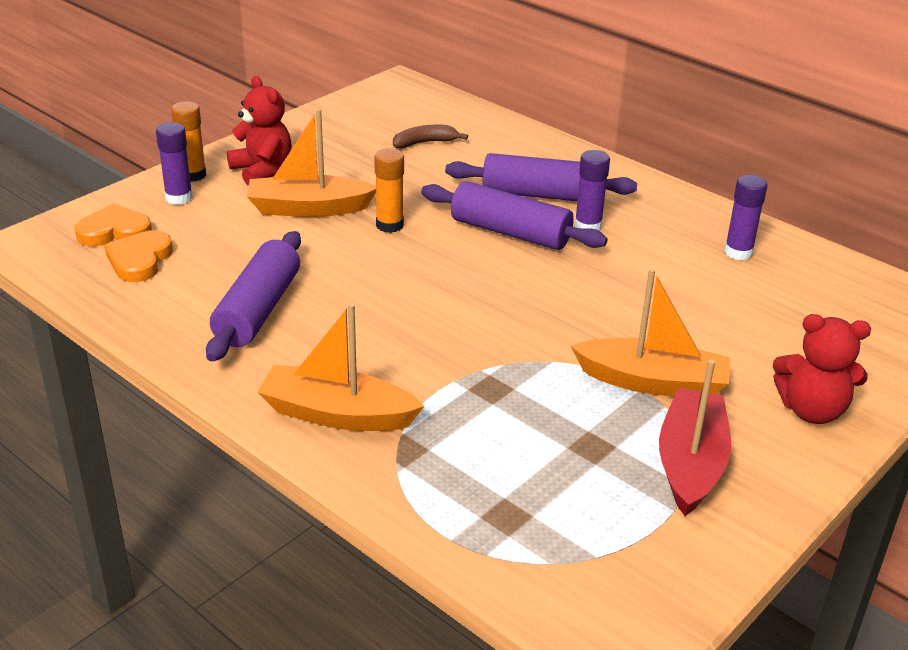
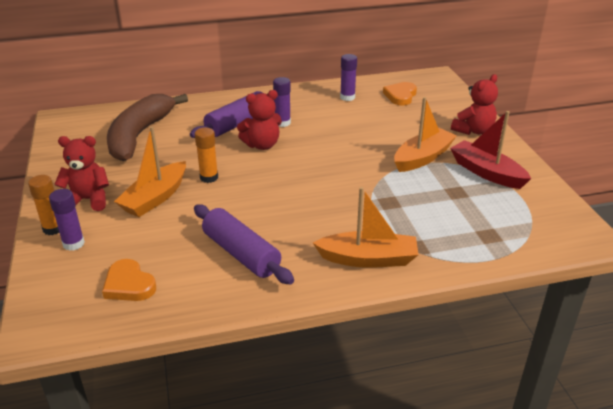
camera: 55 degrees left, 0 degrees up
orange heart [74,203,152,246] -> orange heart moved to [383,82,417,106]
orange boat [257,303,424,431] -> orange boat turned 135 degrees counterclockwise [313,187,419,268]
brown banana [393,125,468,148] -> brown banana [107,94,188,161], size x2.44
purple rolling pin [421,181,608,250] -> red teddy bear [237,90,282,150]

